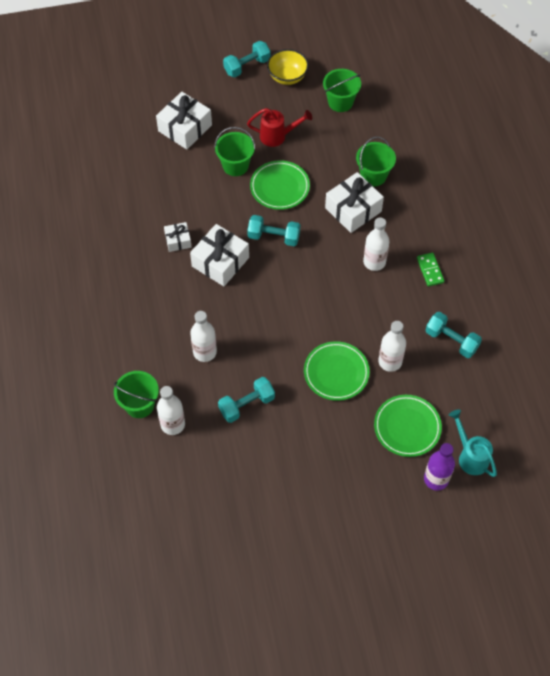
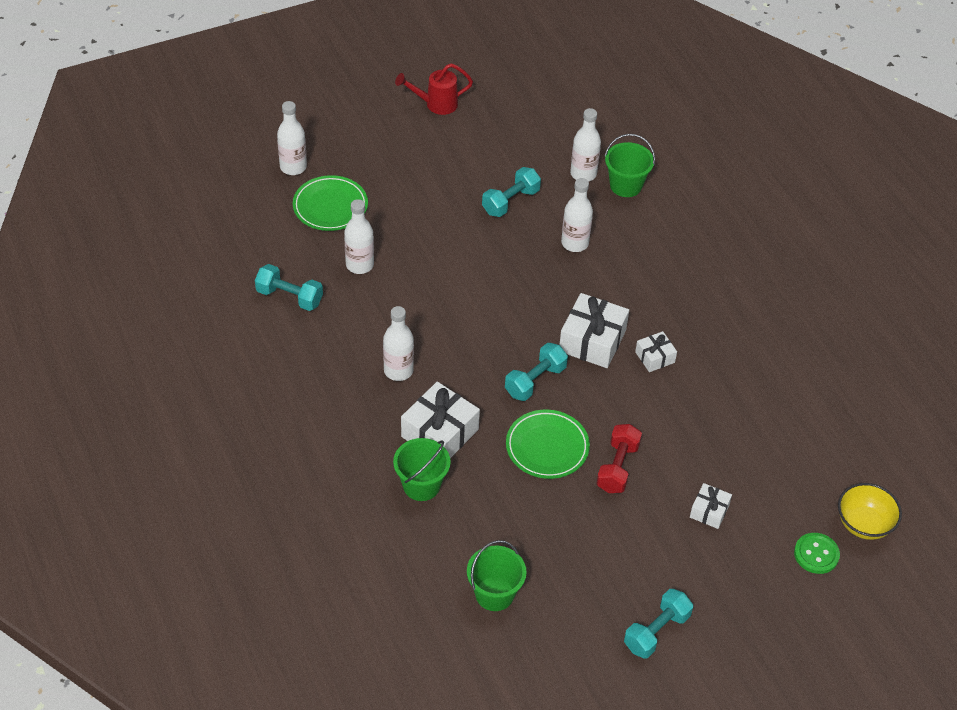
camera: 165 degrees right, 10 degrees down
white gift [156,92,212,149] -> white gift [690,483,732,529], size x0.55
green bucket [214,127,255,176] -> red dumbbell [596,424,642,493]
red watering can [247,108,312,147] -> red watering can moved to [395,63,473,115]
turquoise dumbbell [247,215,300,246] -> turquoise dumbbell turned 45 degrees counterclockwise [505,343,568,401]
yellow bowl [267,49,309,85] -> yellow bowl moved to [838,483,902,540]
green plate [304,341,370,401] -> none
green domino [417,253,445,286] -> none
purple bottle [424,443,455,491] -> white bottle [277,101,307,175]
turquoise watering can [449,409,497,477] -> none
none -> green button [794,533,840,574]

